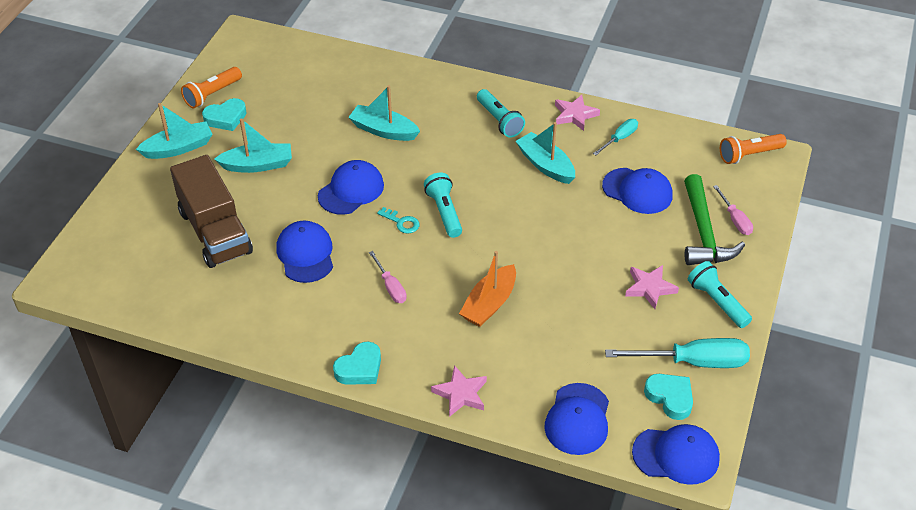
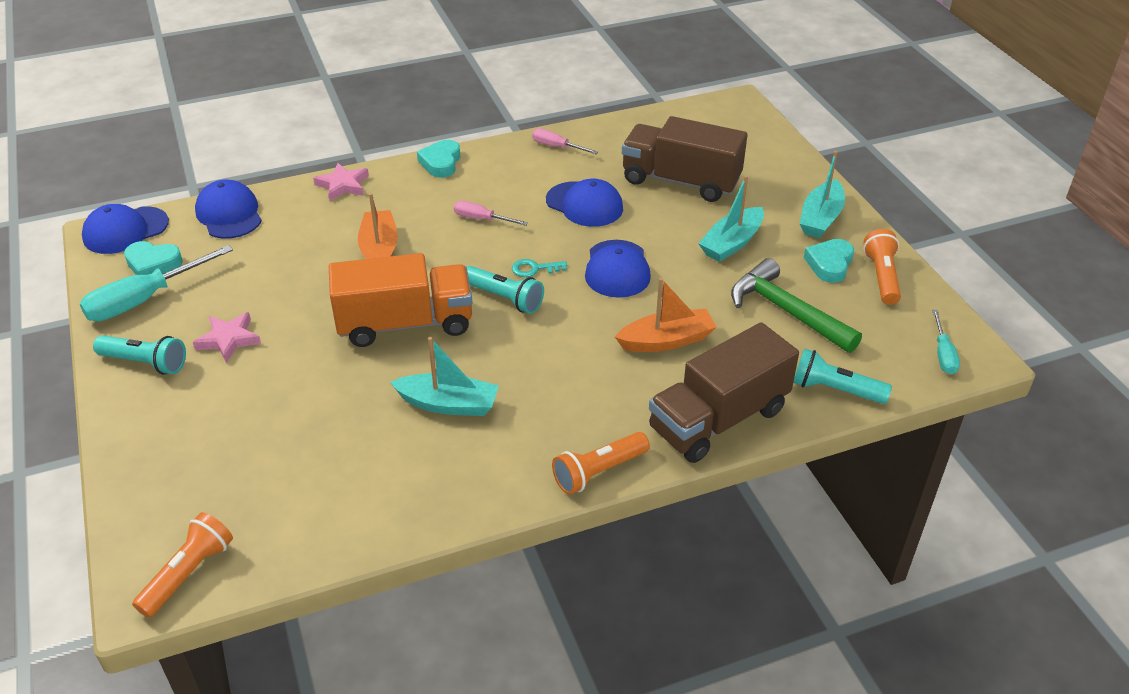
camera: 140 degrees right, 5 degrees down
turquoise boat [348,85,420,141] -> orange boat [615,278,717,352]
turquoise flashlight [477,89,525,138] -> turquoise flashlight moved to [793,348,892,404]
pink star [555,95,600,131] -> none
turquoise screwdriver [593,119,638,155] -> turquoise screwdriver moved to [932,310,960,374]
blue cap [602,168,673,214] -> none
green hammer [684,174,745,265] -> green hammer moved to [731,258,862,353]
pink screwdriver [713,185,753,235] -> pink screwdriver moved to [532,128,598,154]
none -> orange truck [329,253,472,347]
none -> orange flashlight [552,432,650,495]
none -> brown truck [649,322,799,463]

